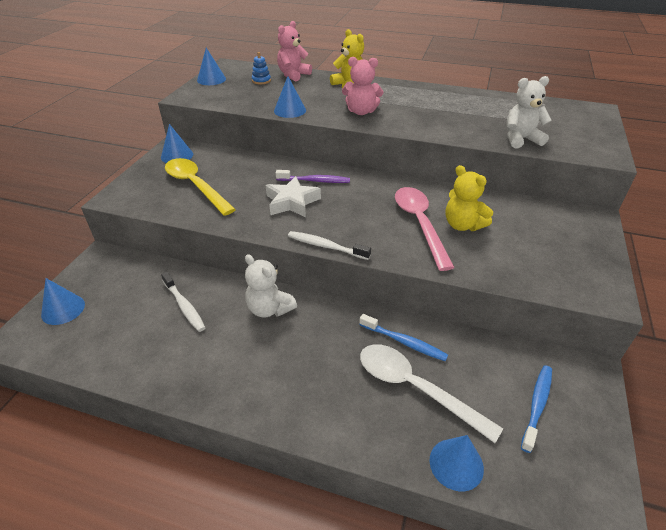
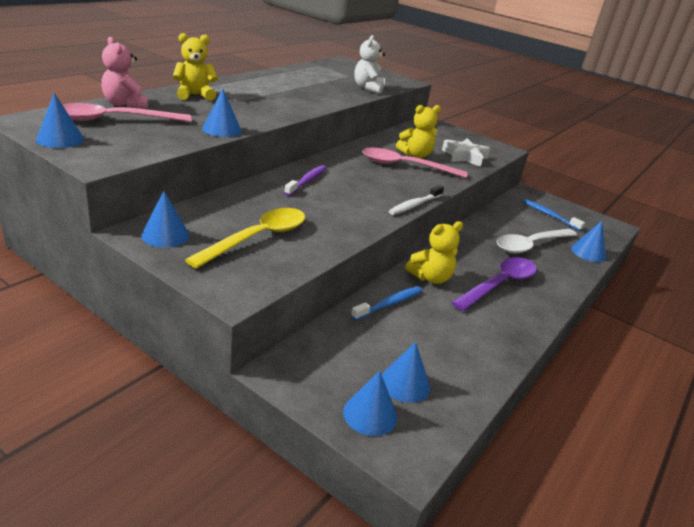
camera: 75 degrees left, 10 degrees down
white toothbrush [161,272,206,332] -> none
yellow spoon [165,158,236,216] -> yellow spoon turned 150 degrees clockwise [185,208,305,269]
white teddy bear [245,254,297,318] -> yellow teddy bear [405,221,463,284]
blue stacking toy [252,52,271,84] -> pink spoon [62,103,191,122]
white star [266,176,321,217] -> white star moved to [442,138,491,167]
pink teddy bear [342,57,383,115] -> none
blue toothbrush [359,314,448,361] -> blue toothbrush moved to [351,286,422,321]
none -> blue cone [382,342,430,403]
none -> purple spoon [451,257,537,311]

